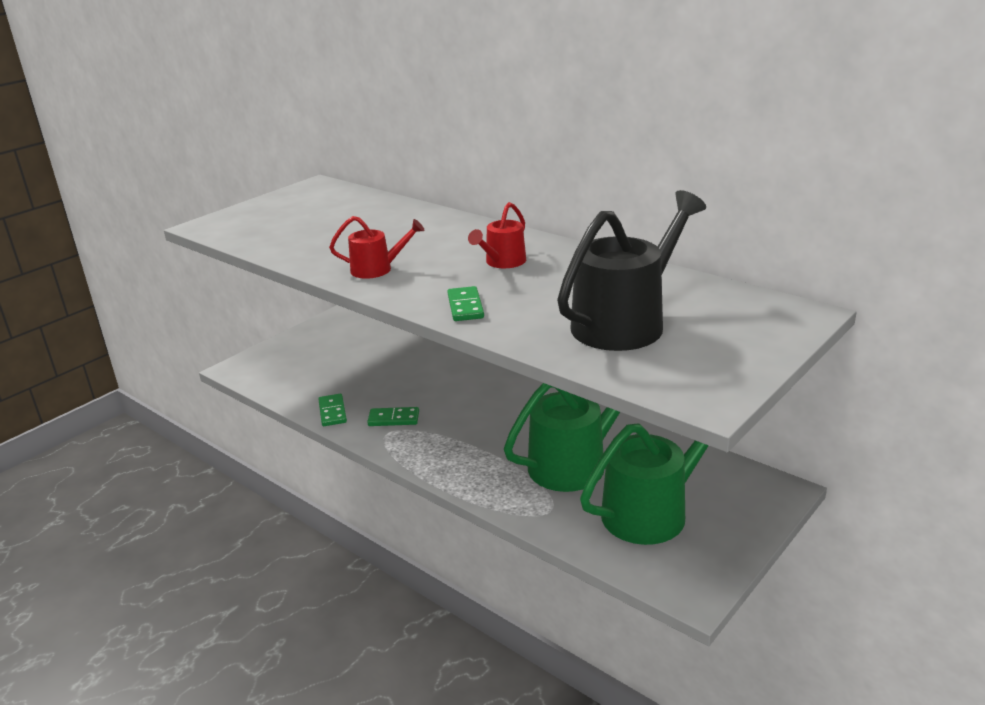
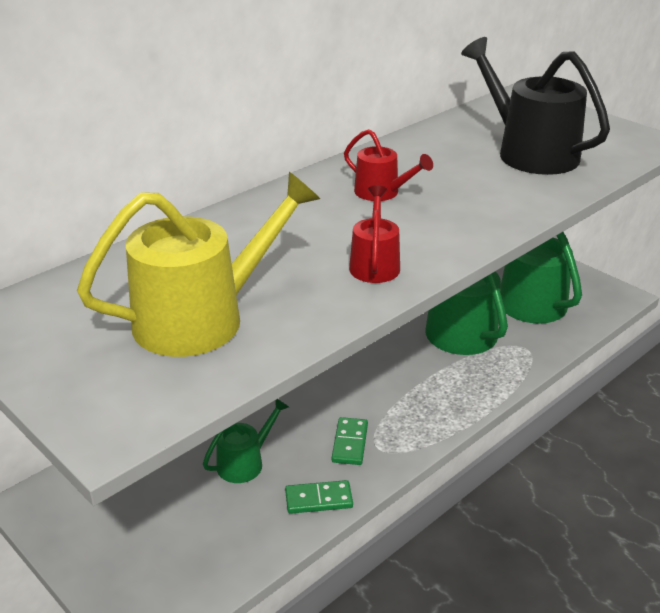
camera: 85 degrees left, 5 degrees up
green domino [447,286,484,321] -> none
none -> yellow watering can [77,172,320,357]
none -> green watering can [203,399,289,483]

